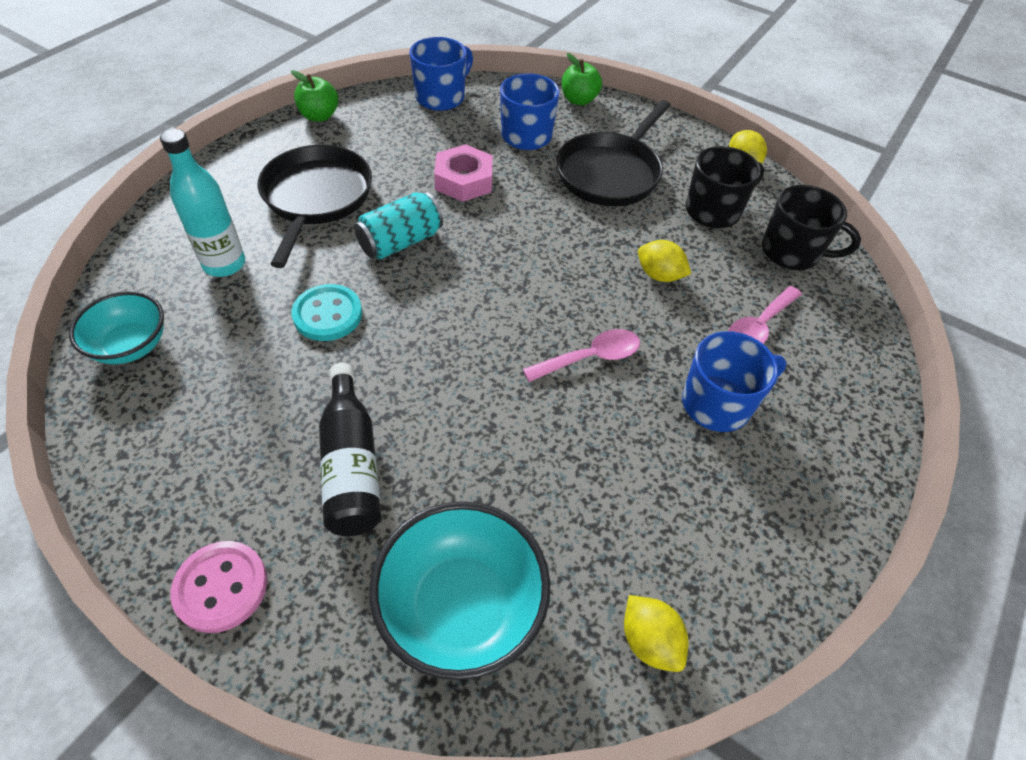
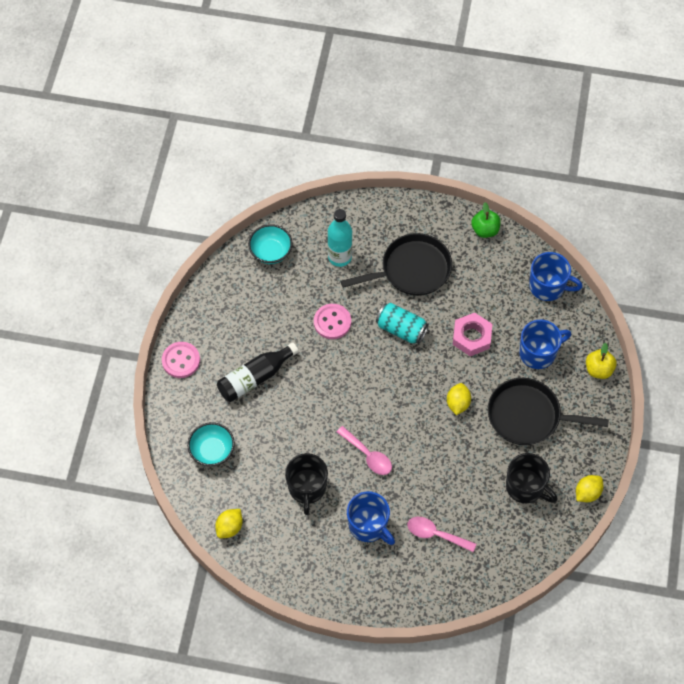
camera: 70 degrees right, 10 degrees up
turquoise button [291,284,362,341] -> pink button [314,304,351,339]
turquoise bowl [370,501,550,680] -> turquoise bowl [187,422,235,466], size x0.64
green apple [562,53,602,105] -> yellow apple [586,343,617,379]
yellow lemon [638,240,691,282] -> yellow lemon moved to [447,383,471,415]
black mug [762,185,861,270] -> black mug moved to [285,453,328,515]

